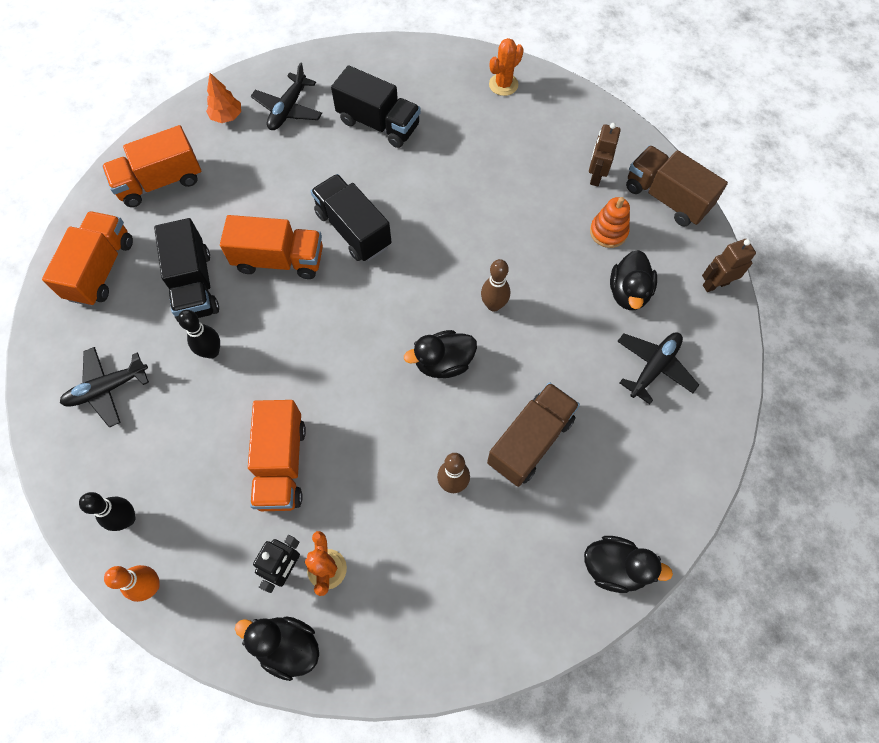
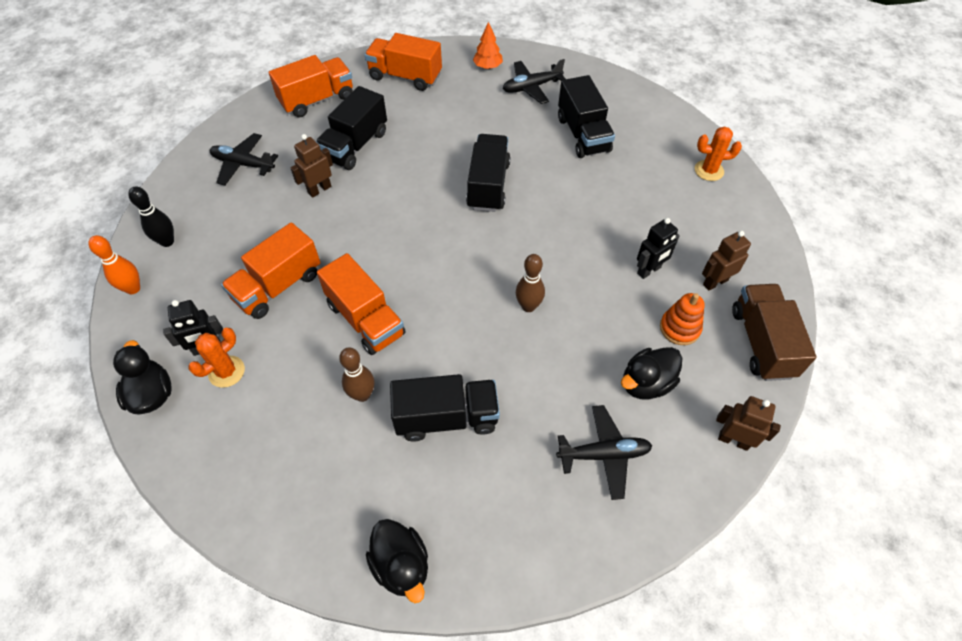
camera: 45 degrees right, 10 degrees down
black bowling pin [178,310,220,359] -> brown robot [291,134,333,198]
orange truck [220,215,323,279] -> orange truck moved to [317,253,406,355]
black duck [404,330,477,378] -> none
brown truck [487,382,580,487] -> black truck [390,374,500,441]
none -> black robot [637,218,680,279]

